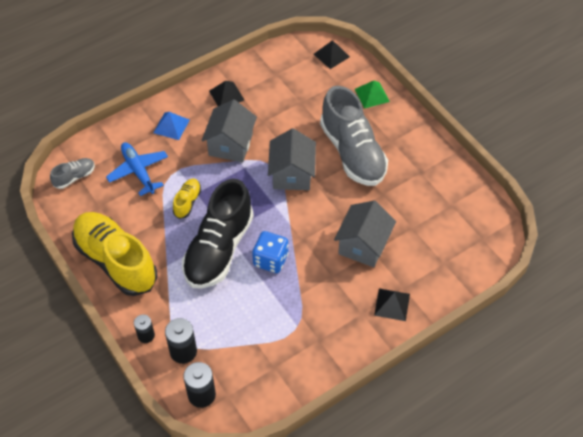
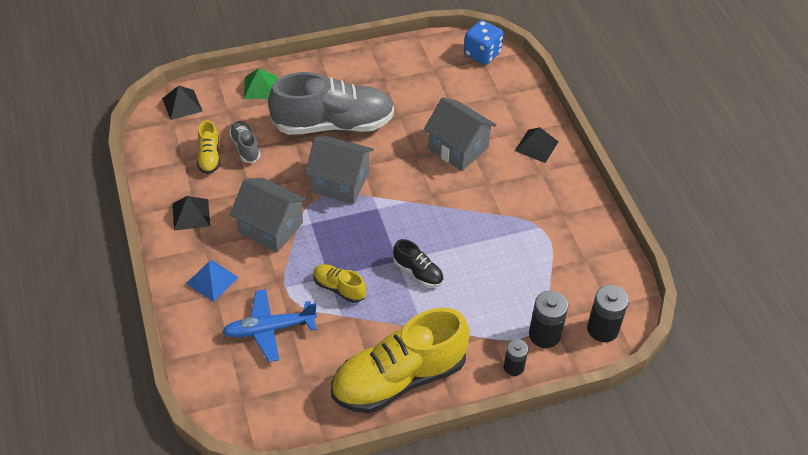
camera: 75 degrees left, 5 degrees down
grey shoe [50,158,95,189] -> grey shoe moved to [229,121,261,163]
black shoe [182,179,254,289] -> black shoe [393,239,444,287], size x0.44
blue dice [252,231,288,273] -> blue dice moved to [464,20,504,65]
none -> yellow shoe [197,120,220,174]

